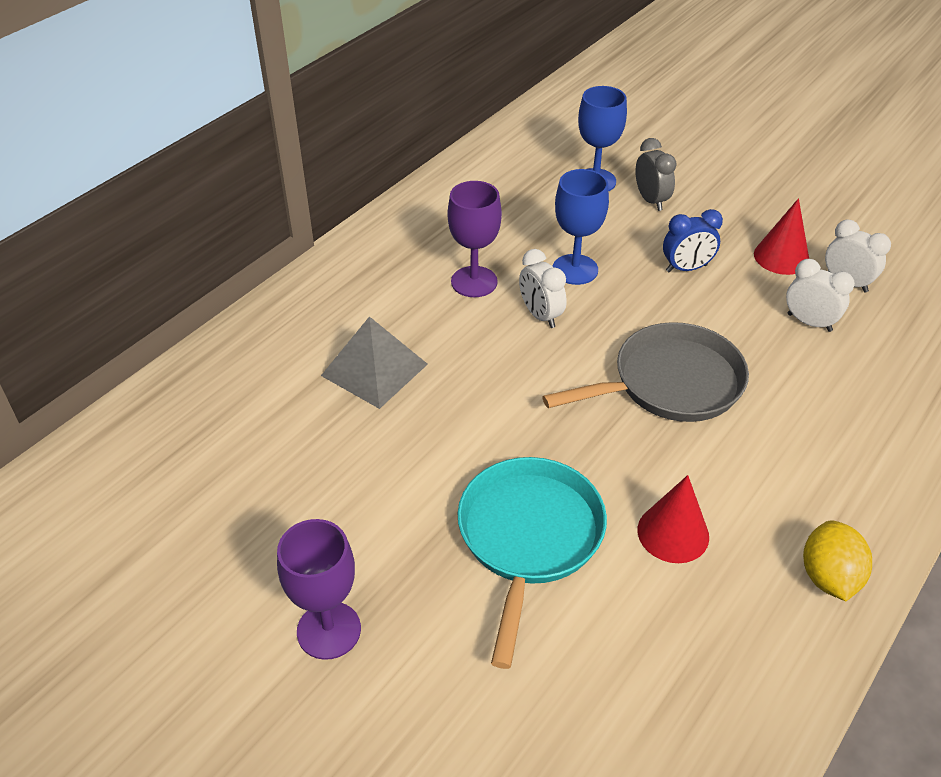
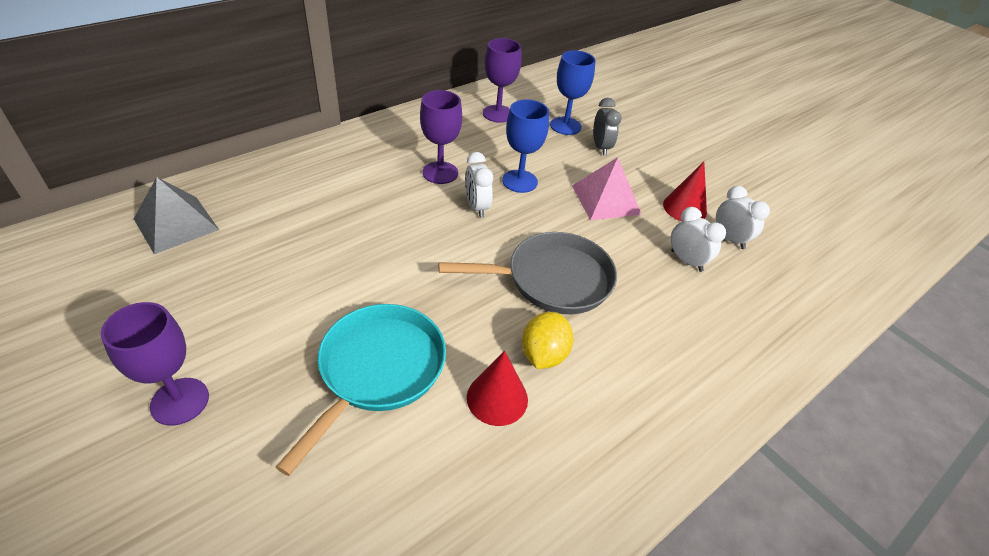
camera: 10 degrees right, 0 degrees up
grey pyramid [321,316,428,409] -> grey pyramid moved to [134,177,219,254]
blue clock [663,209,723,272] -> pink pyramid [572,157,642,220]
yellow lemon [803,520,872,601] -> yellow lemon moved to [522,312,573,369]
none -> purple goblet [483,38,522,123]

